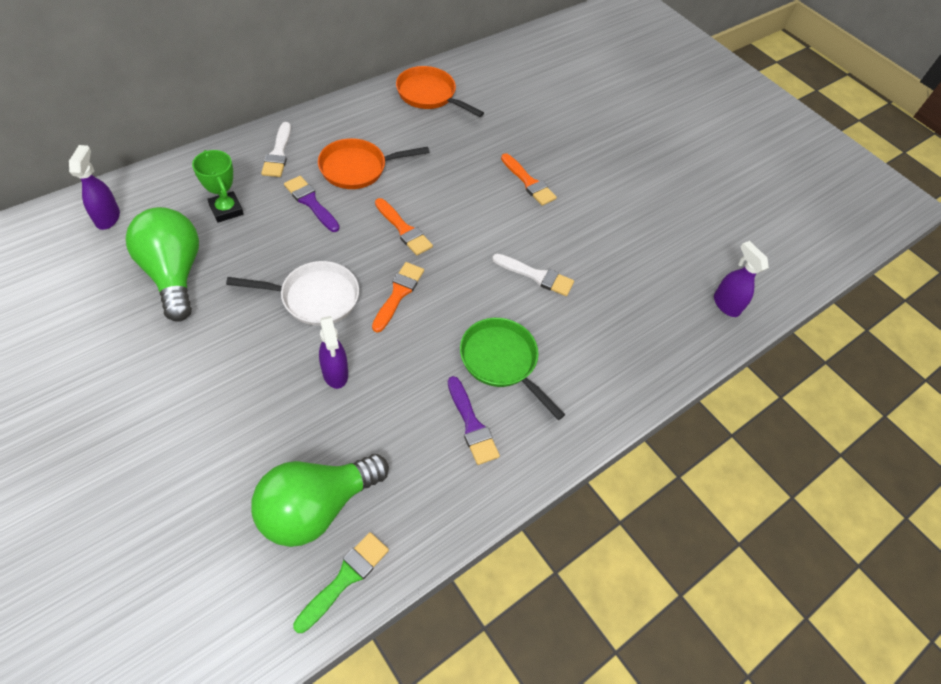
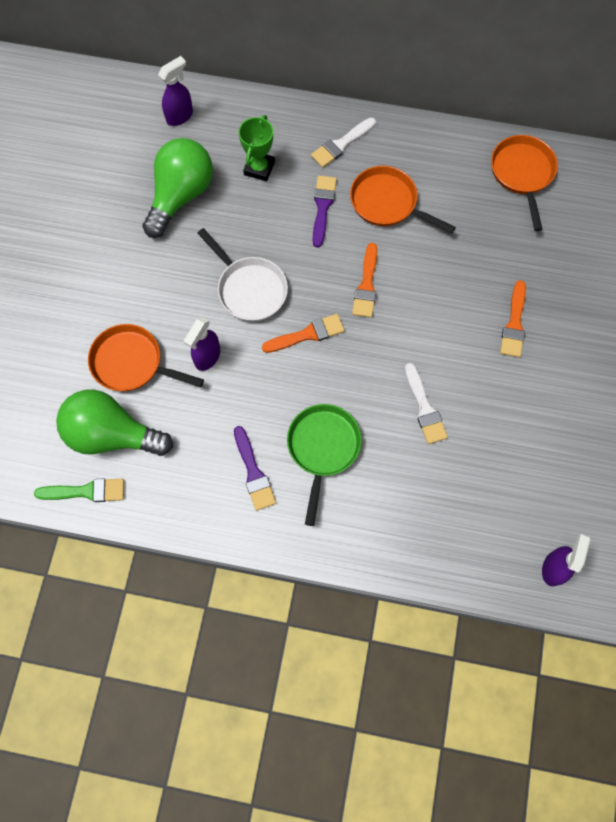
camera: 55 degrees right, 15 degrees up
purple brush [448,376,500,465] -> purple brush turned 45 degrees counterclockwise [234,426,276,511]
none -> orange pan [88,324,204,391]

